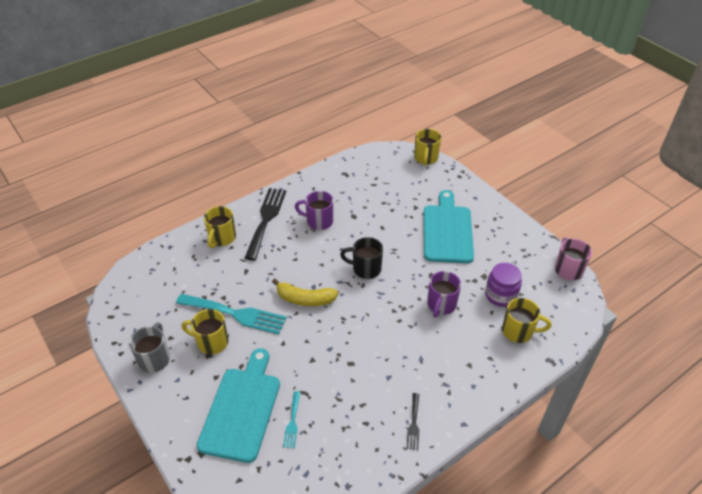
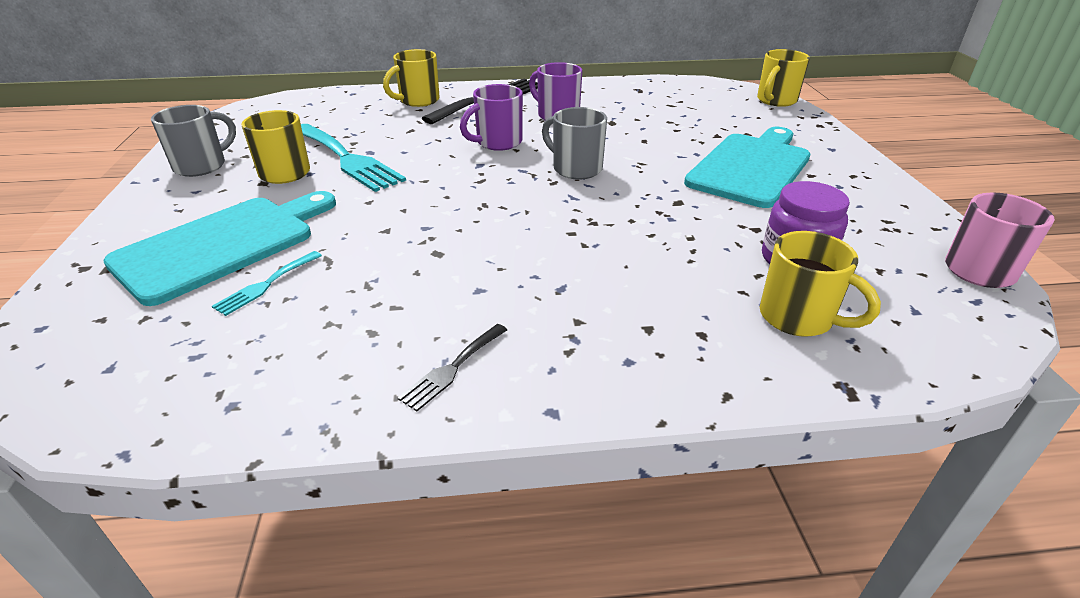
camera: 30 degrees right, 10 degrees down
yellow banana [272,279,338,306] -> none
black mug [340,237,383,279] -> grey mug [542,107,607,180]
purple mug [427,271,461,318] -> purple mug moved to [460,84,523,151]

